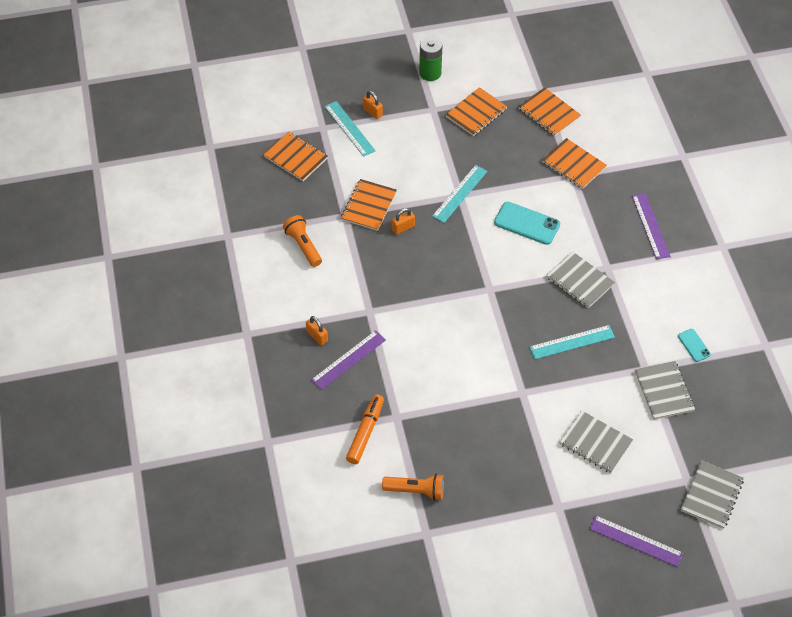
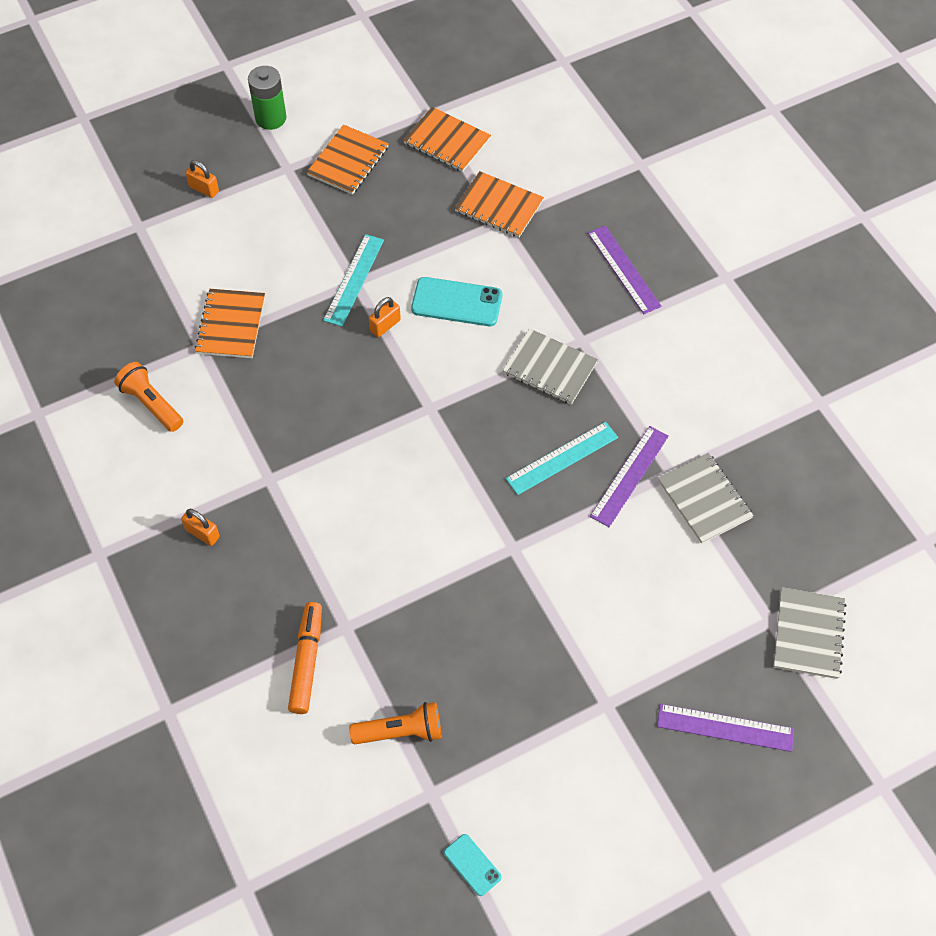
camera: 15 degrees left, 5 degrees up
orange notebook [264,132,328,181] -> none
purple ruler [311,330,386,390] -> purple ruler moved to [590,426,669,527]
turquoise ruler [324,101,376,157] -> none
orange padlock [392,208,415,235] -> orange padlock moved to [369,297,401,337]
grey notebook [559,411,633,473] -> none
turquoise phone [678,329,711,362] -> turquoise phone moved to [444,834,502,896]

